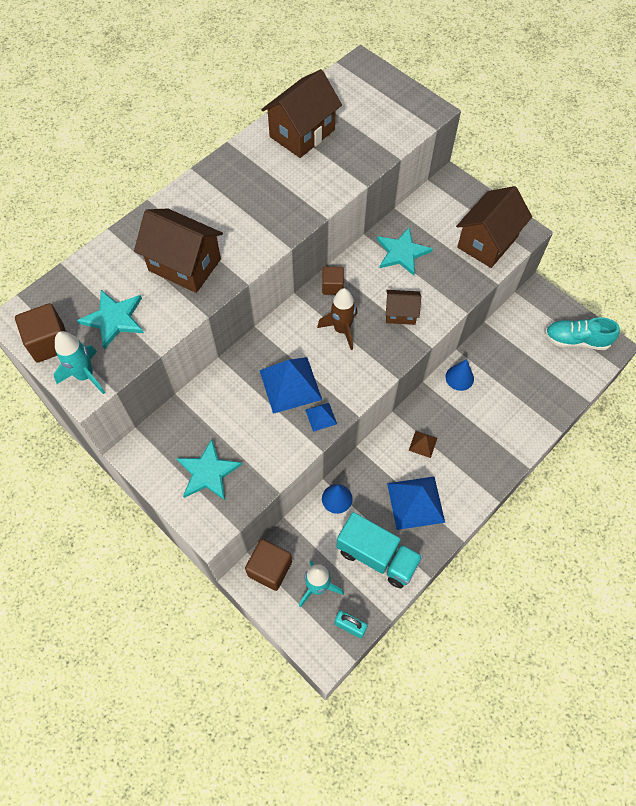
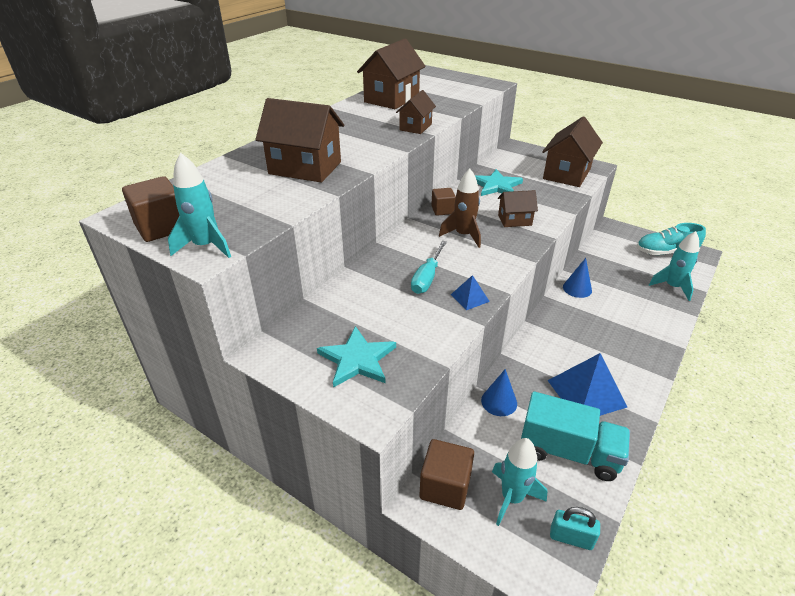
camera: 10 degrees left, 25 degrees down
turquoise star [77,290,144,350] -> none
blue pyramid [259,357,322,414] -> turquoise screwdriver [411,241,447,294]
brown pyramid [408,431,437,458] -> none
none -> brown house [396,90,436,134]
none -> turquoise rocket [649,231,699,301]

